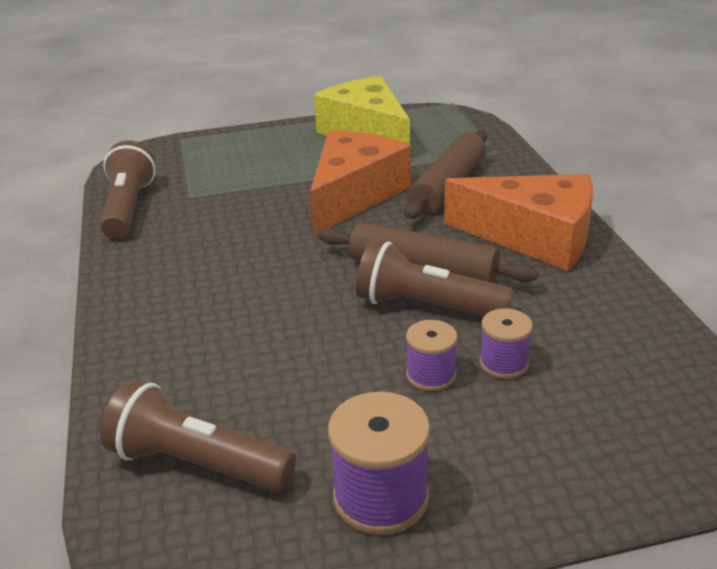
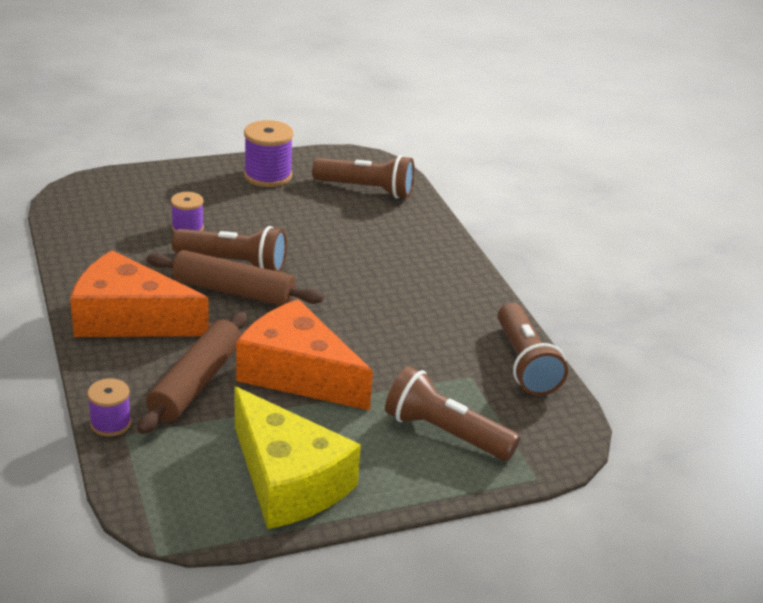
camera: 170 degrees right, 0 degrees up
orange cheese [310,130,411,235] -> orange cheese turned 105 degrees clockwise [236,299,373,410]
purple spool [406,320,457,391] -> purple spool moved to [87,379,131,436]
none -> brown flashlight [385,366,520,461]

